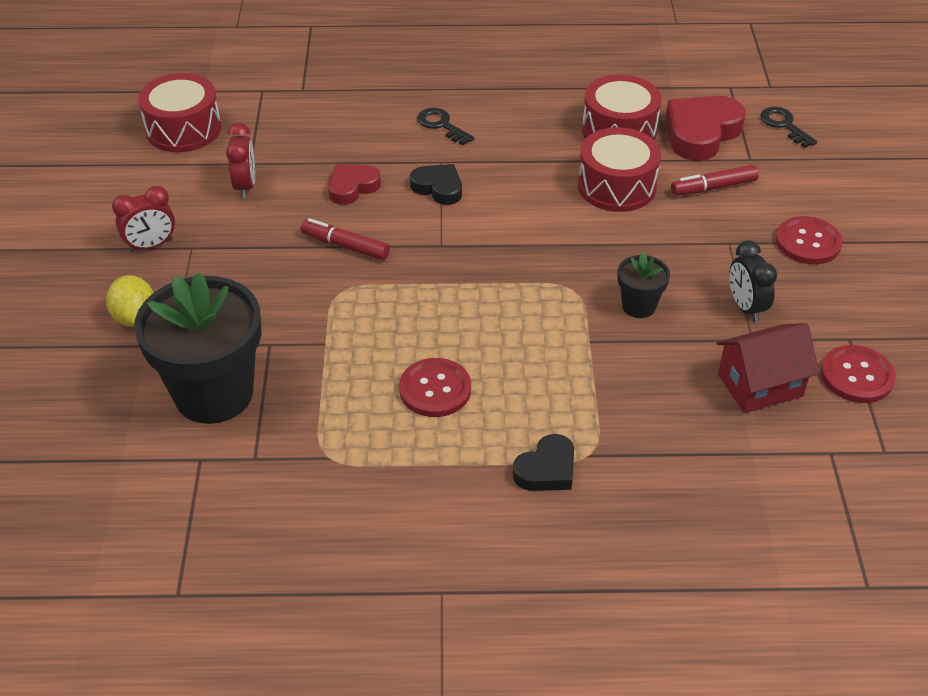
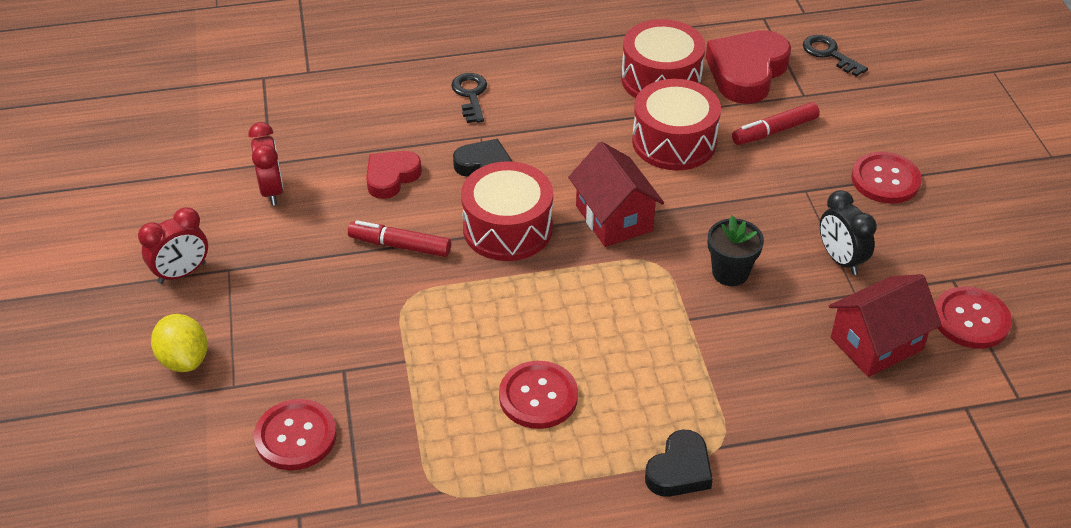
camera: 10 degrees left, 0 degrees up
black flower pot [134,272,261,424] -> red button [254,399,336,470]
red drum [138,73,221,152] -> red drum moved to [461,161,553,261]
black key [417,108,475,145] -> black key turned 45 degrees clockwise [451,73,487,123]
none -> red house [568,142,664,247]

